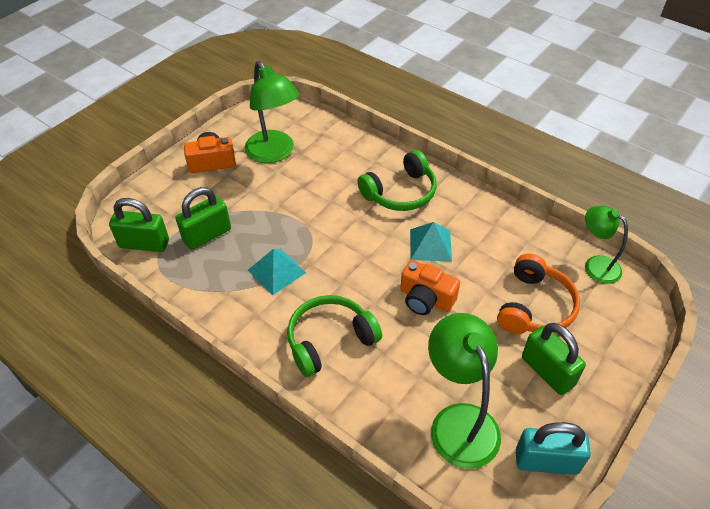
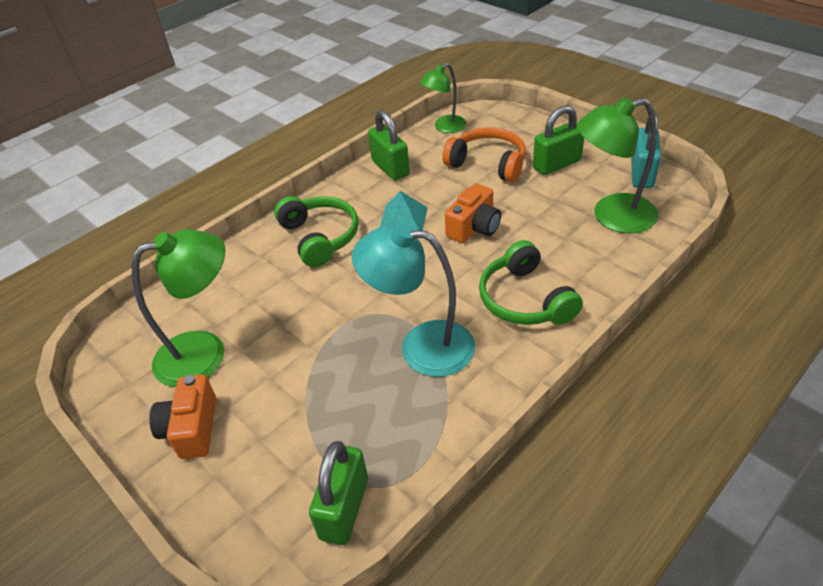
camera: 80 degrees left, 5 degrees down
green padlock [175,187,231,250] -> green padlock moved to [368,110,410,181]
turquoise pyramid [248,249,306,295] -> turquoise lamp [352,224,475,377]

